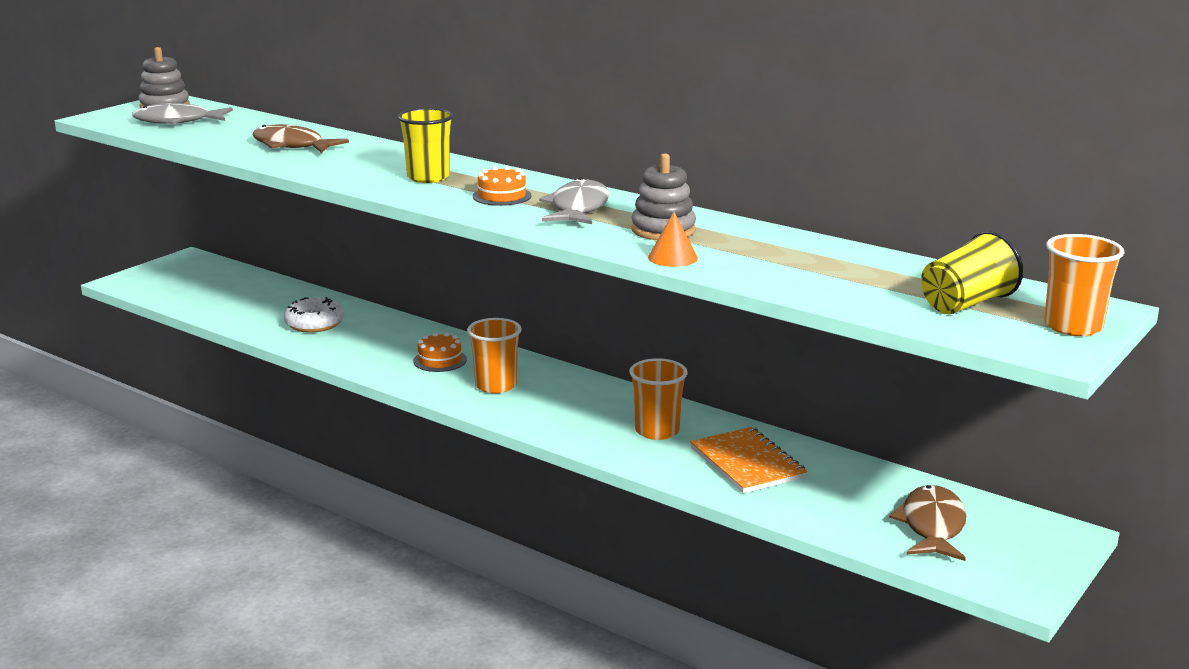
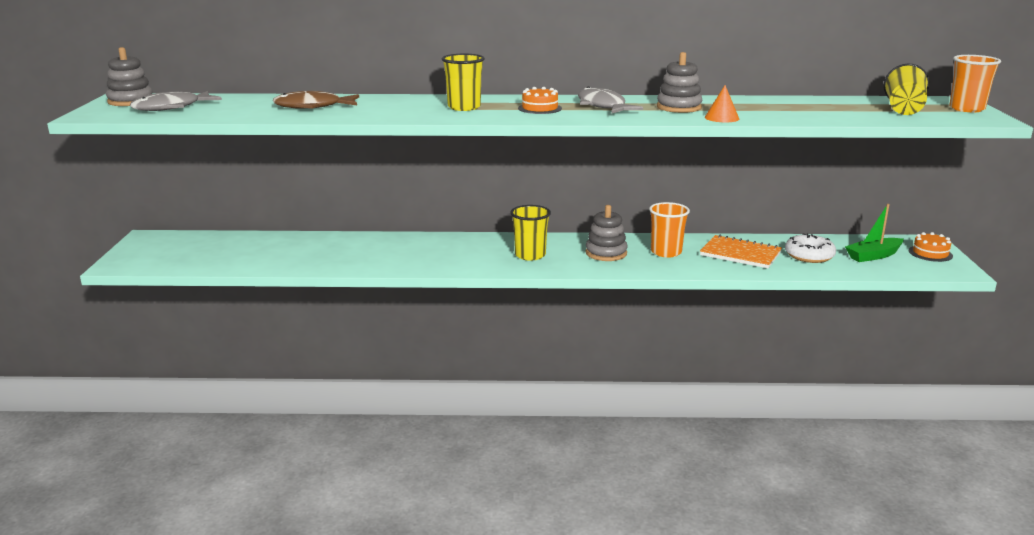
camera: 35 degrees left, 0 degrees up
white donut [284,297,344,333] -> white donut moved to [785,234,836,263]
orange cake [413,332,467,372] -> orange cake moved to [909,232,953,262]
orange cup [467,318,522,394] -> yellow cup [510,205,551,261]
brown fish [889,485,966,561] -> green boat [845,204,904,262]
none -> grey stacking toy [585,205,628,261]

